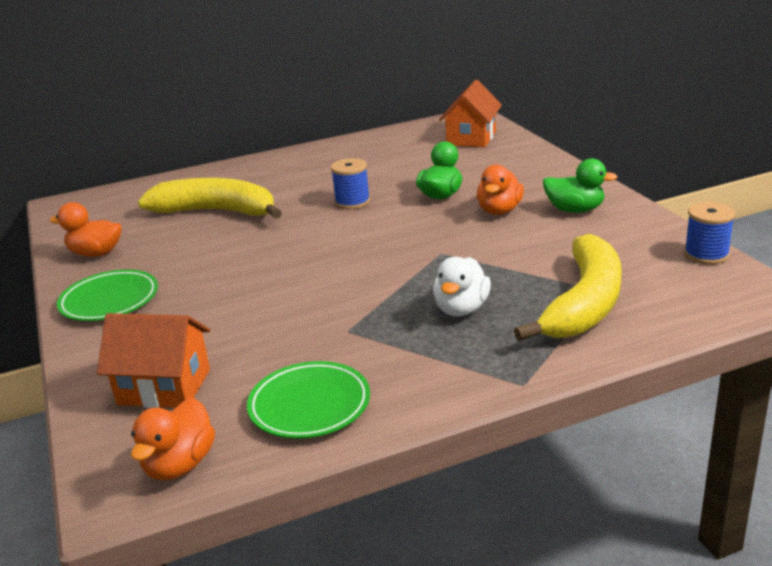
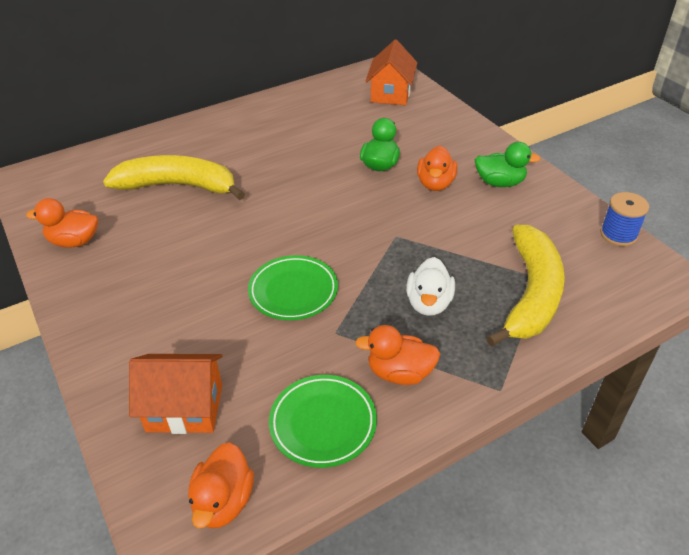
camera: 10 degrees left, 15 degrees up
green plate [57,269,158,321] -> green plate moved to [248,255,338,320]
blue spool [331,158,370,209] -> none
none -> orange duck [355,325,440,385]

